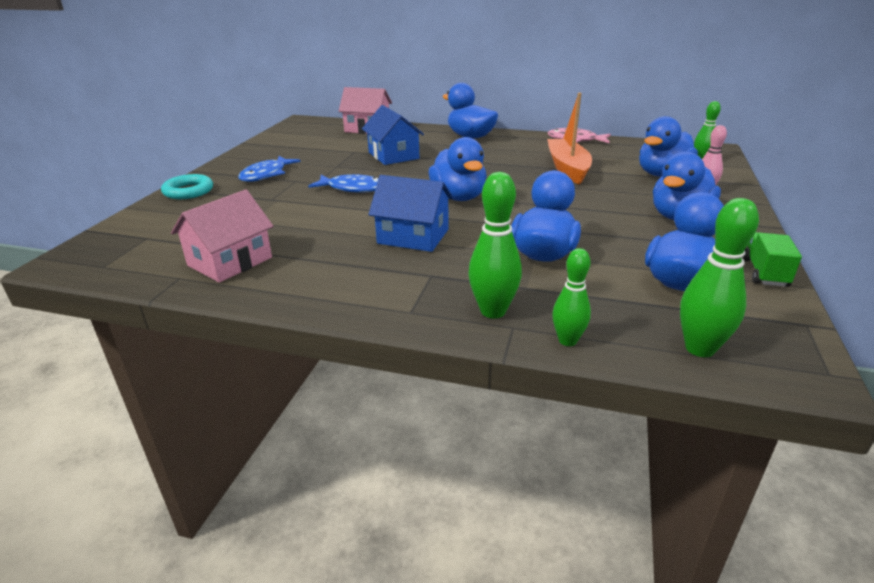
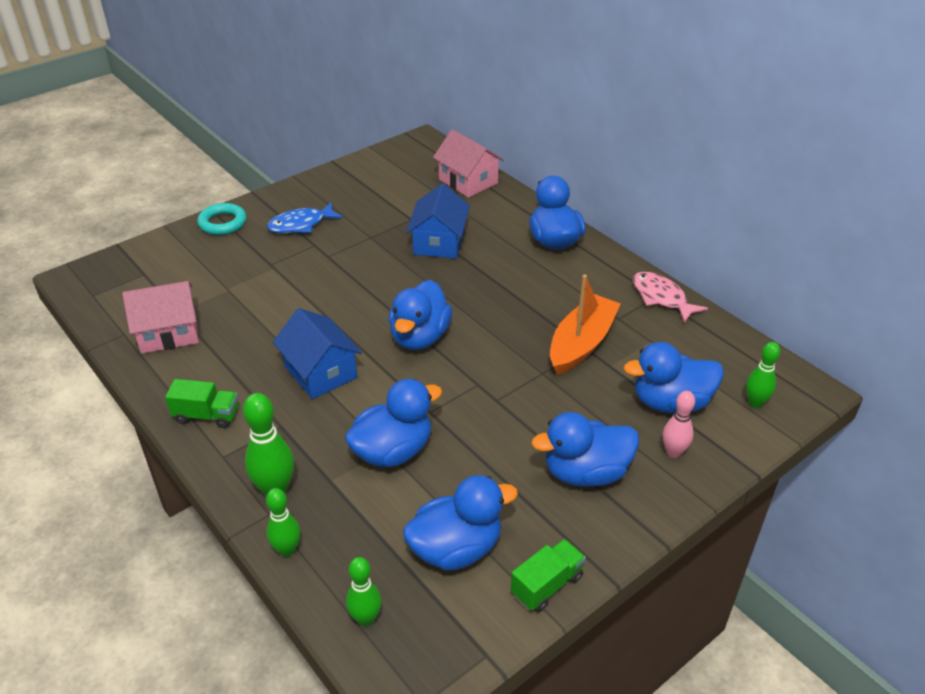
camera: 35 degrees right, 10 degrees up
blue fish [308,174,378,193] -> none
green bowling pin [680,198,759,357] -> green bowling pin [346,557,382,627], size x0.66
none -> green truck [165,379,238,428]

